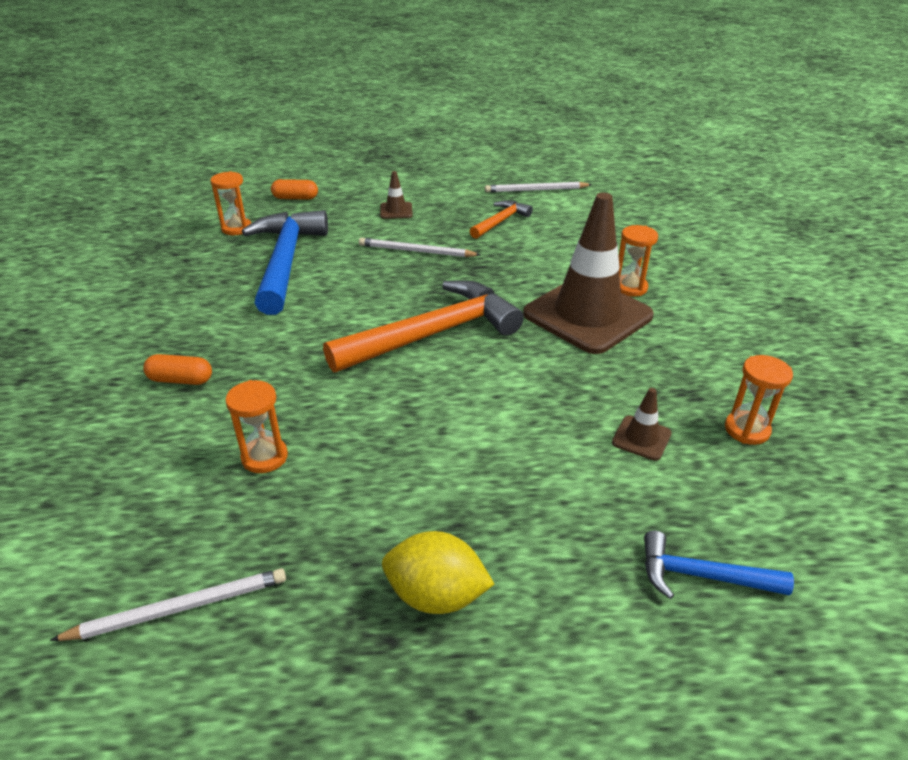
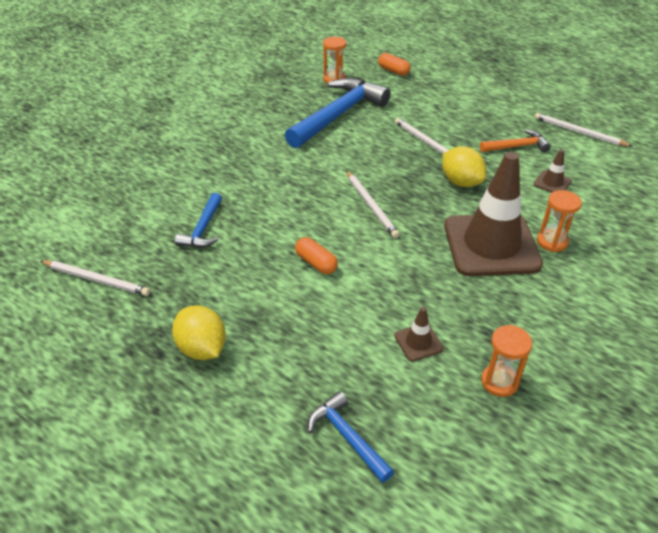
camera: 40 degrees right, 5 degrees up
orange capsule [143,354,212,385] -> orange capsule moved to [295,237,338,274]
orange hourglass [225,380,288,473] -> blue hammer [175,193,222,248]
orange hammer [323,280,524,373] -> white pencil [346,171,399,238]
brown traffic cone [380,171,413,219] -> brown traffic cone moved to [534,149,572,193]
none -> yellow lemon [442,146,486,187]

